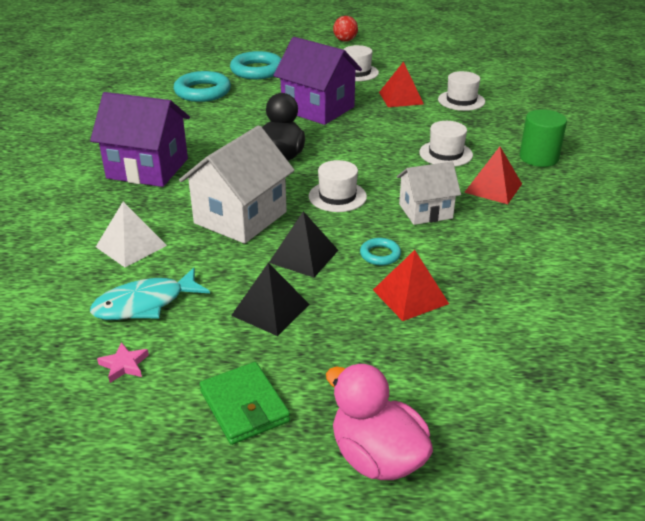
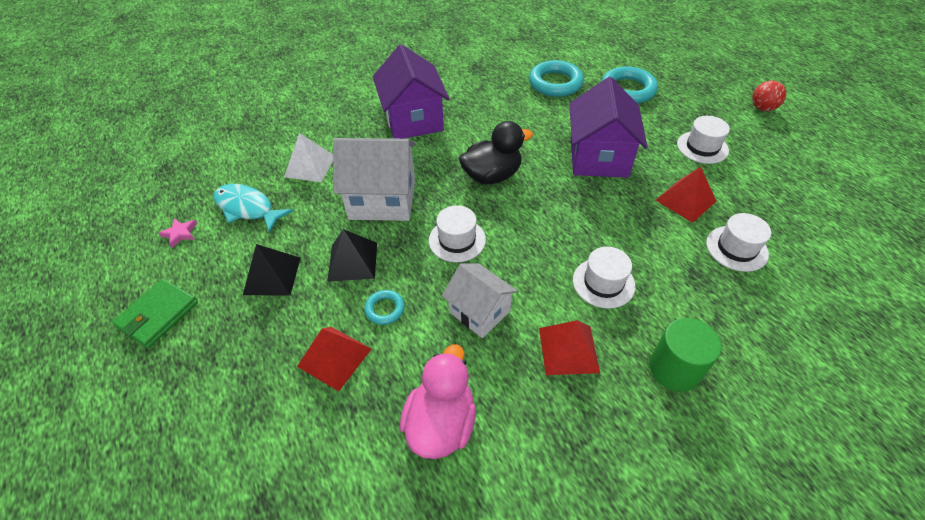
camera: 60 degrees right, 15 degrees up
pink duck [326,363,433,480] -> pink duck moved to [400,344,476,459]

